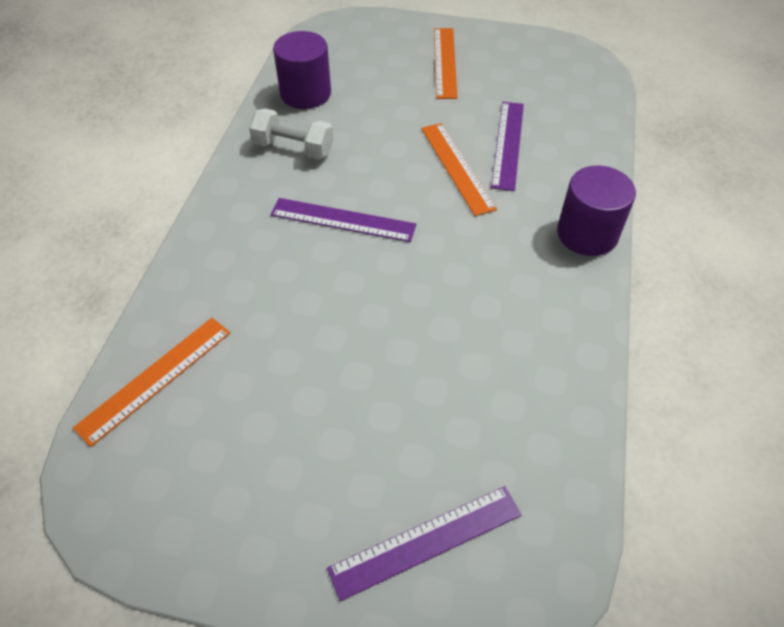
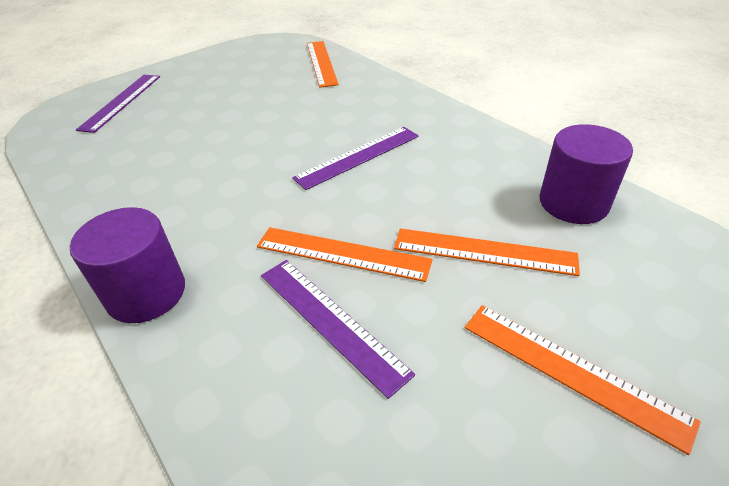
camera: 130 degrees right, 10 degrees down
white dumbbell [249,108,333,160] -> none
none -> orange ruler [394,228,580,276]

